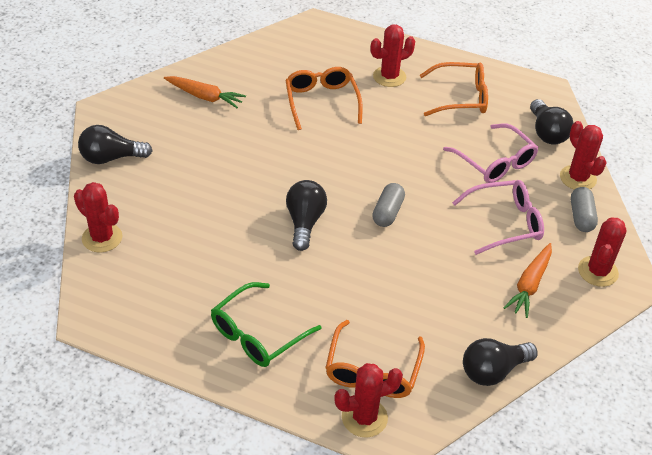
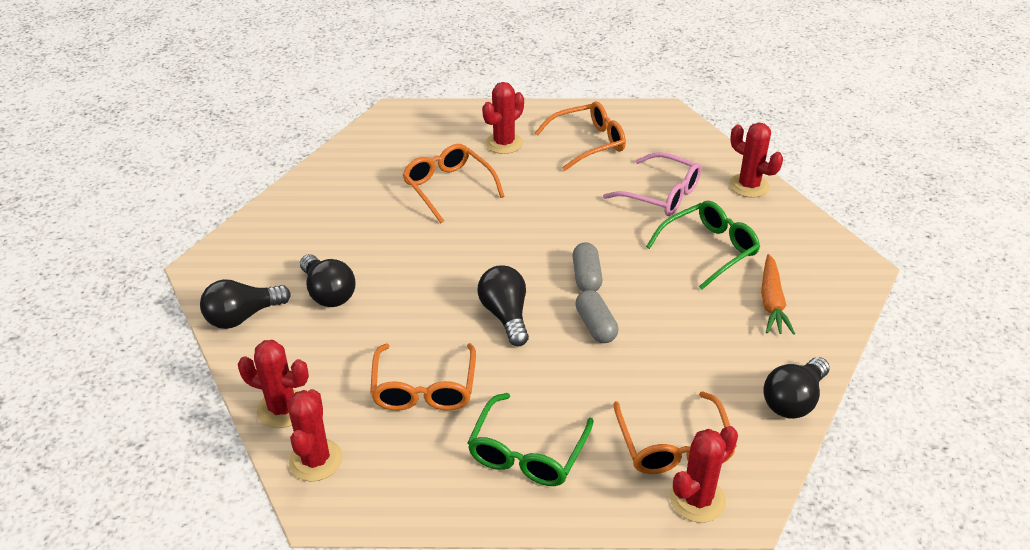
camera: 20 degrees left, 5 degrees down
orange carrot [164,76,246,108] -> none
pink glasses [452,180,544,255] -> green glasses [646,201,760,290]
black light bulb [530,99,573,144] -> black light bulb moved to [300,254,356,307]
grey capsule [571,187,598,232] -> grey capsule moved to [575,290,618,343]
red cactus [578,217,627,287] -> red cactus moved to [287,389,342,482]
none -> orange glasses [370,343,476,411]

